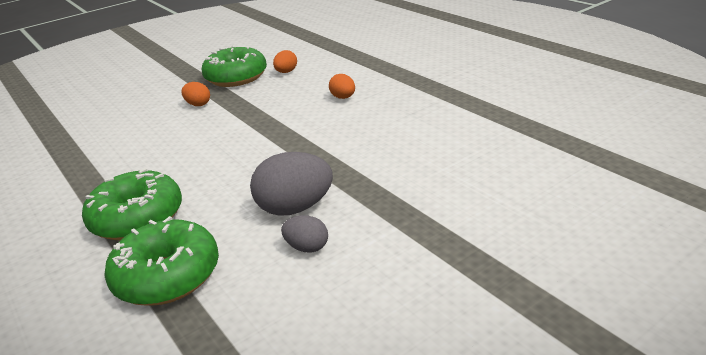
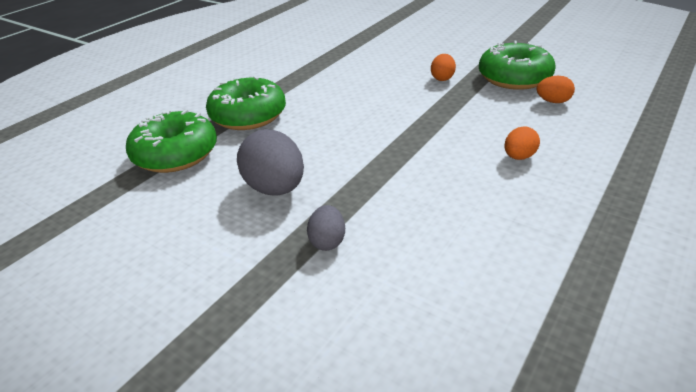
camera: 70 degrees right, 5 degrees up
grey egg [281,215,328,252] -> grey egg moved to [307,205,345,251]

